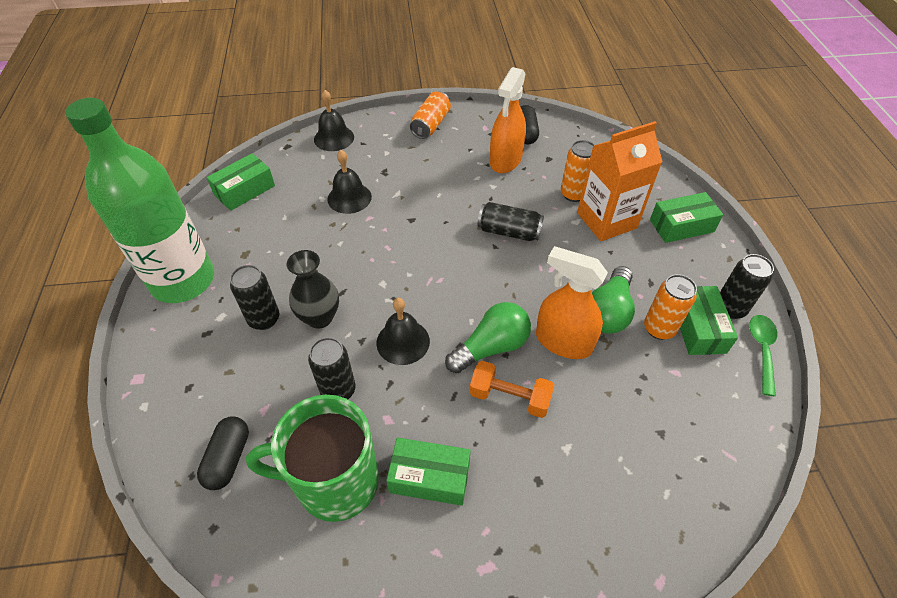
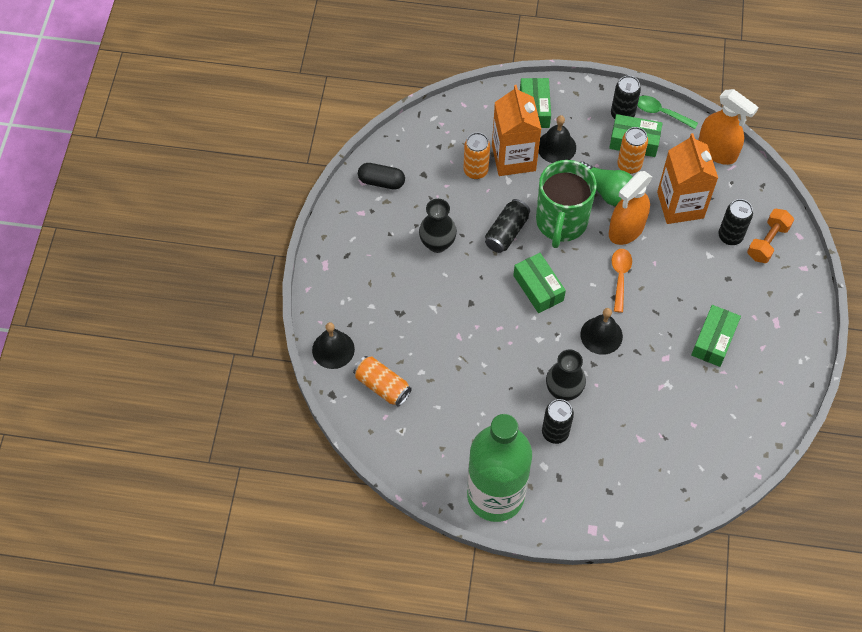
camera: 75 degrees left, 10 degrees up
black capsule [197,417,249,490] -> none
green box [207,153,275,211] -> green box moved to [513,253,566,313]
green mug [246,395,379,522] -> green mug moved to [536,160,597,248]
black can [308,337,356,399] -> black can moved to [718,199,753,245]
black bell [327,150,372,214] -> black bell moved to [538,115,576,163]
orange can [410,91,451,139] -> orange can moved to [353,356,412,407]
green light bulb [445,302,531,373] -> orange spoon [612,249,632,313]
orange dumbbell [470,361,554,418] -> orange dumbbell moved to [747,209,794,263]
orange spray bottle [490,67,526,173] -> orange spray bottle moved to [698,89,759,165]
none -> black vase [419,199,457,253]
none -> orange carton [657,133,718,224]

